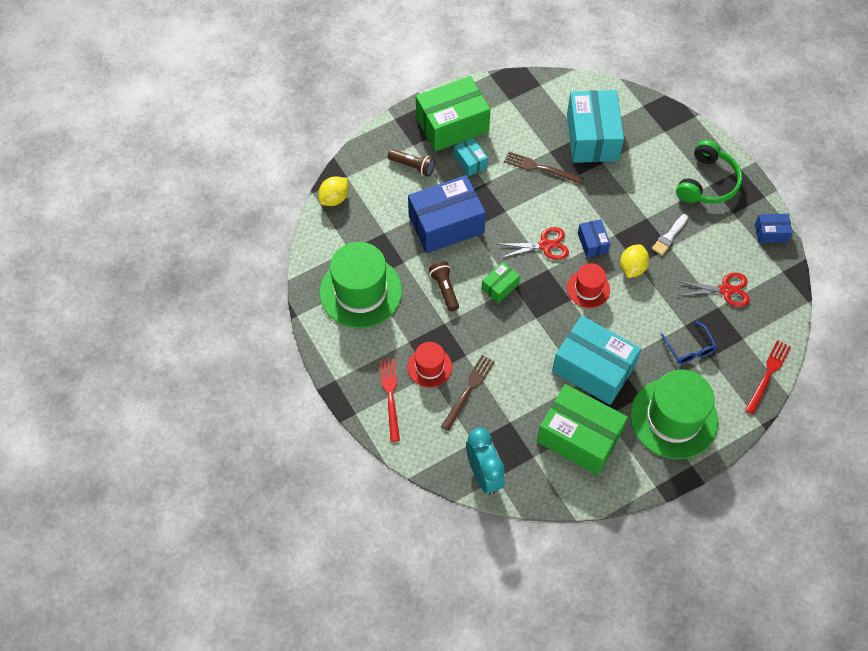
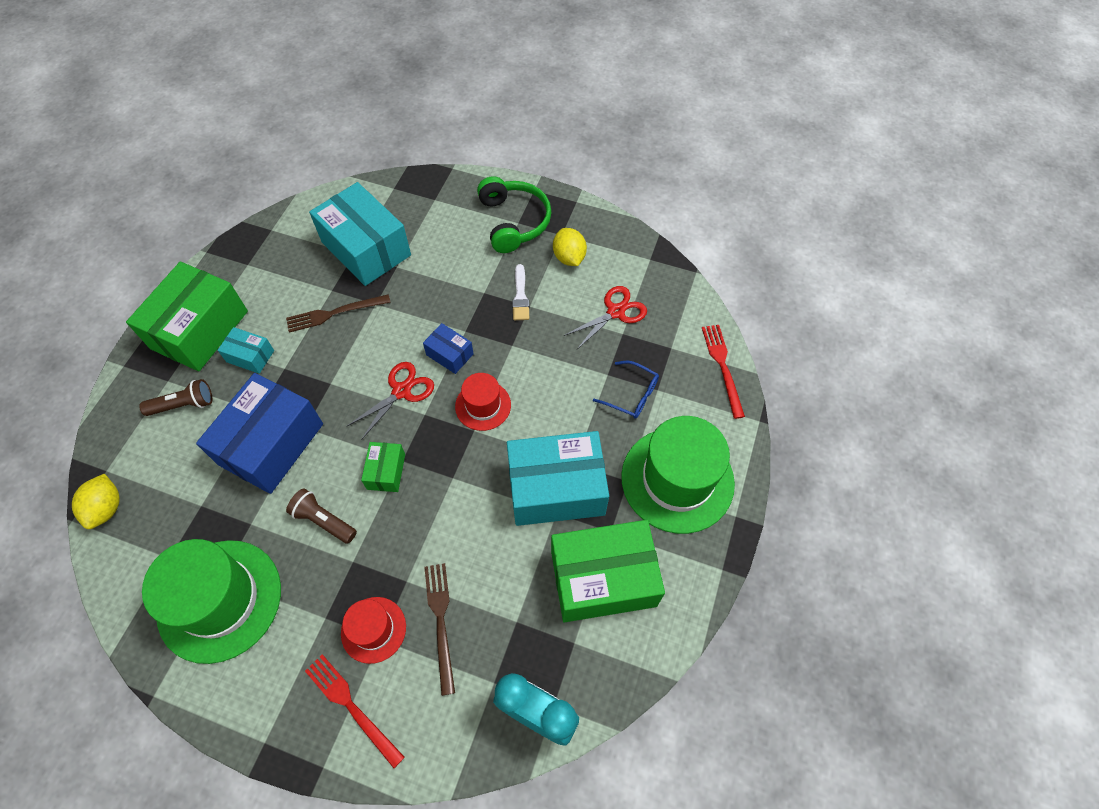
camera: 40 degrees left, 0 degrees up
yellow lemon [620,244,649,278] -> yellow lemon moved to [553,228,587,266]
blue box [755,214,793,243] -> none

